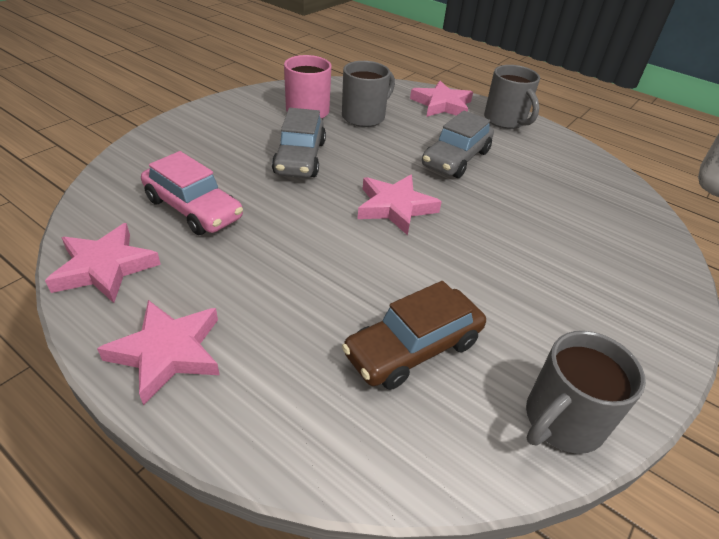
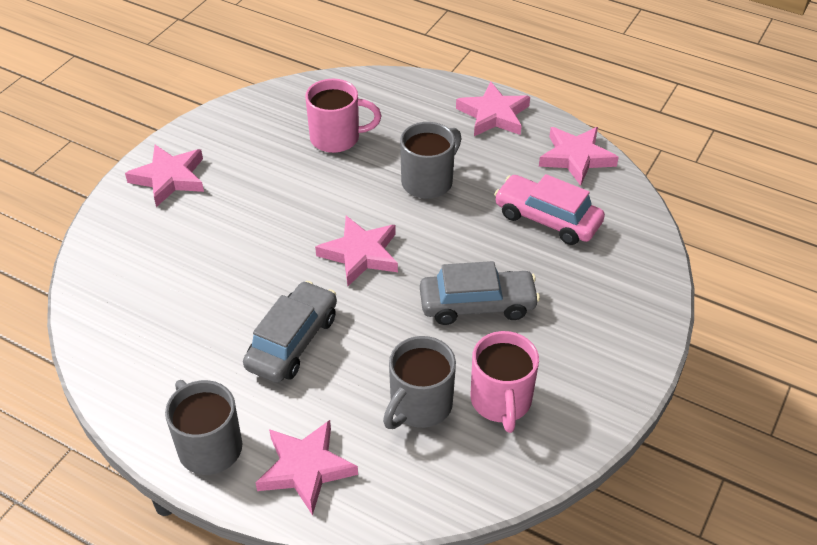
camera: 175 degrees right, 5 degrees up
grey car [272,108,326,178] -> grey car turned 90 degrees clockwise [420,261,540,325]
brown car [342,281,486,390] -> pink mug [305,79,381,153]
grey mug [526,331,646,454] -> grey mug moved to [400,122,462,199]
none -> pink star [125,145,204,207]

